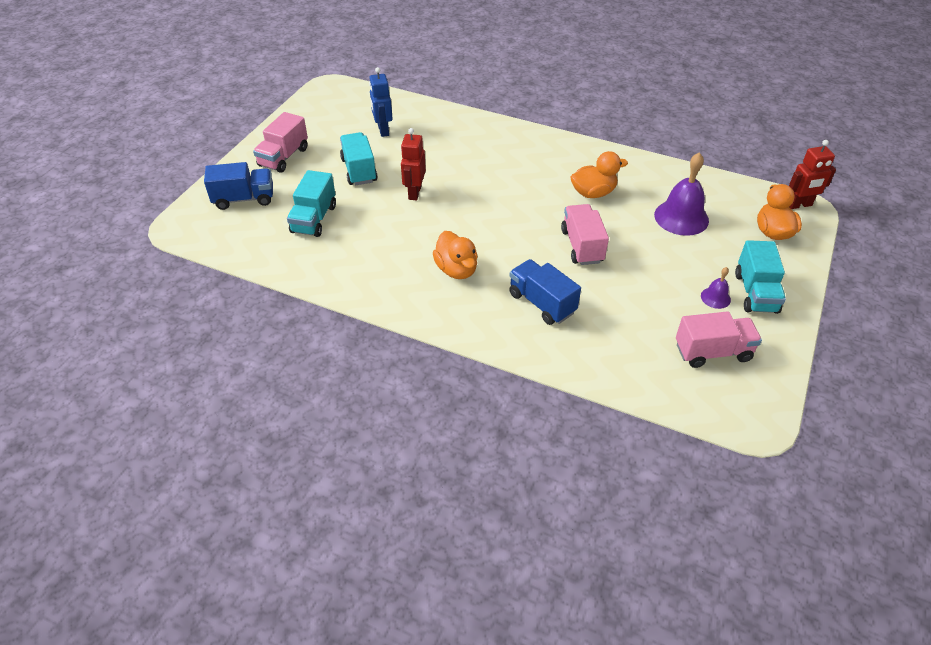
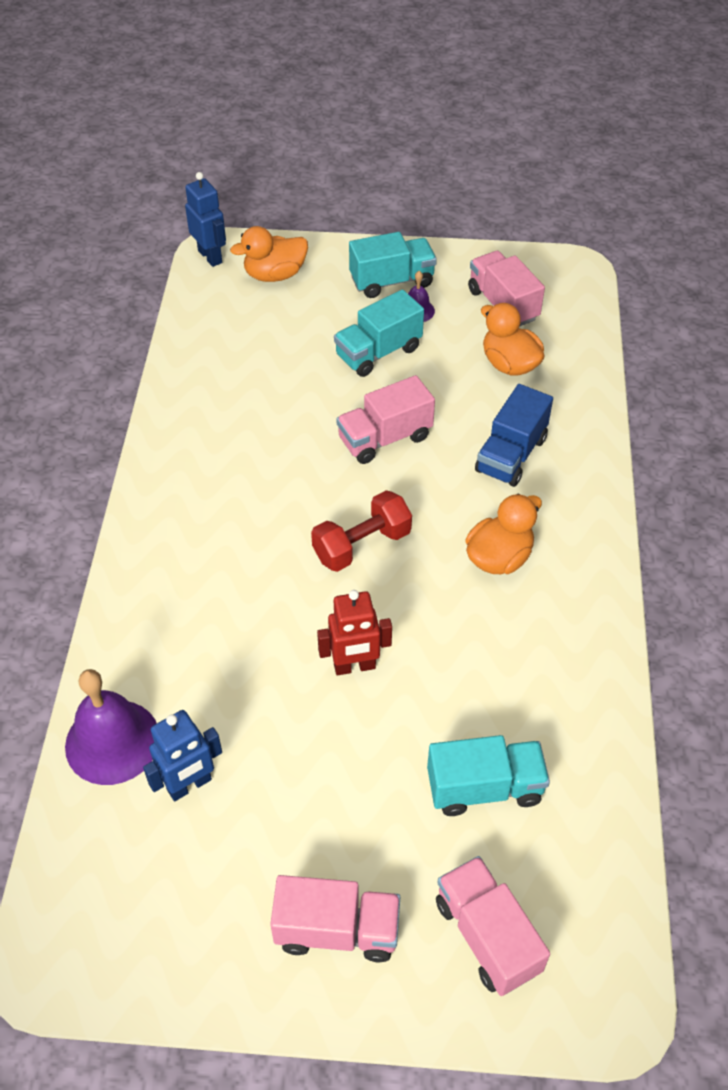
camera: 110 degrees left, 5 degrees up
blue truck [204,162,273,210] -> pink truck [436,856,550,996]
turquoise truck [340,132,378,185] -> turquoise truck moved to [334,289,424,377]
orange duck [571,151,628,198] -> orange duck moved to [481,303,544,376]
purple bell [654,152,709,236] -> purple bell moved to [65,669,157,785]
red robot [789,140,836,209] -> blue robot [185,172,226,267]
none -> red dumbbell [311,490,412,572]

